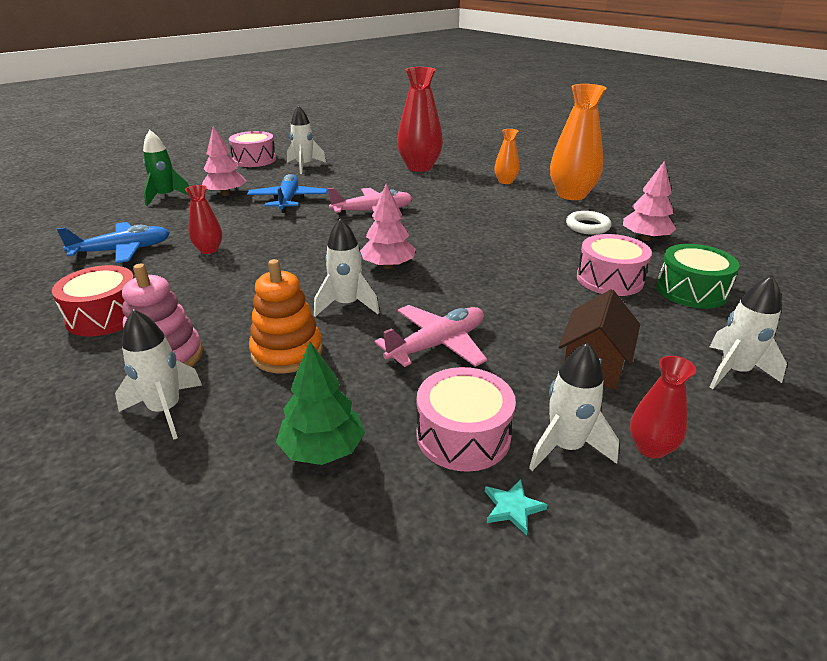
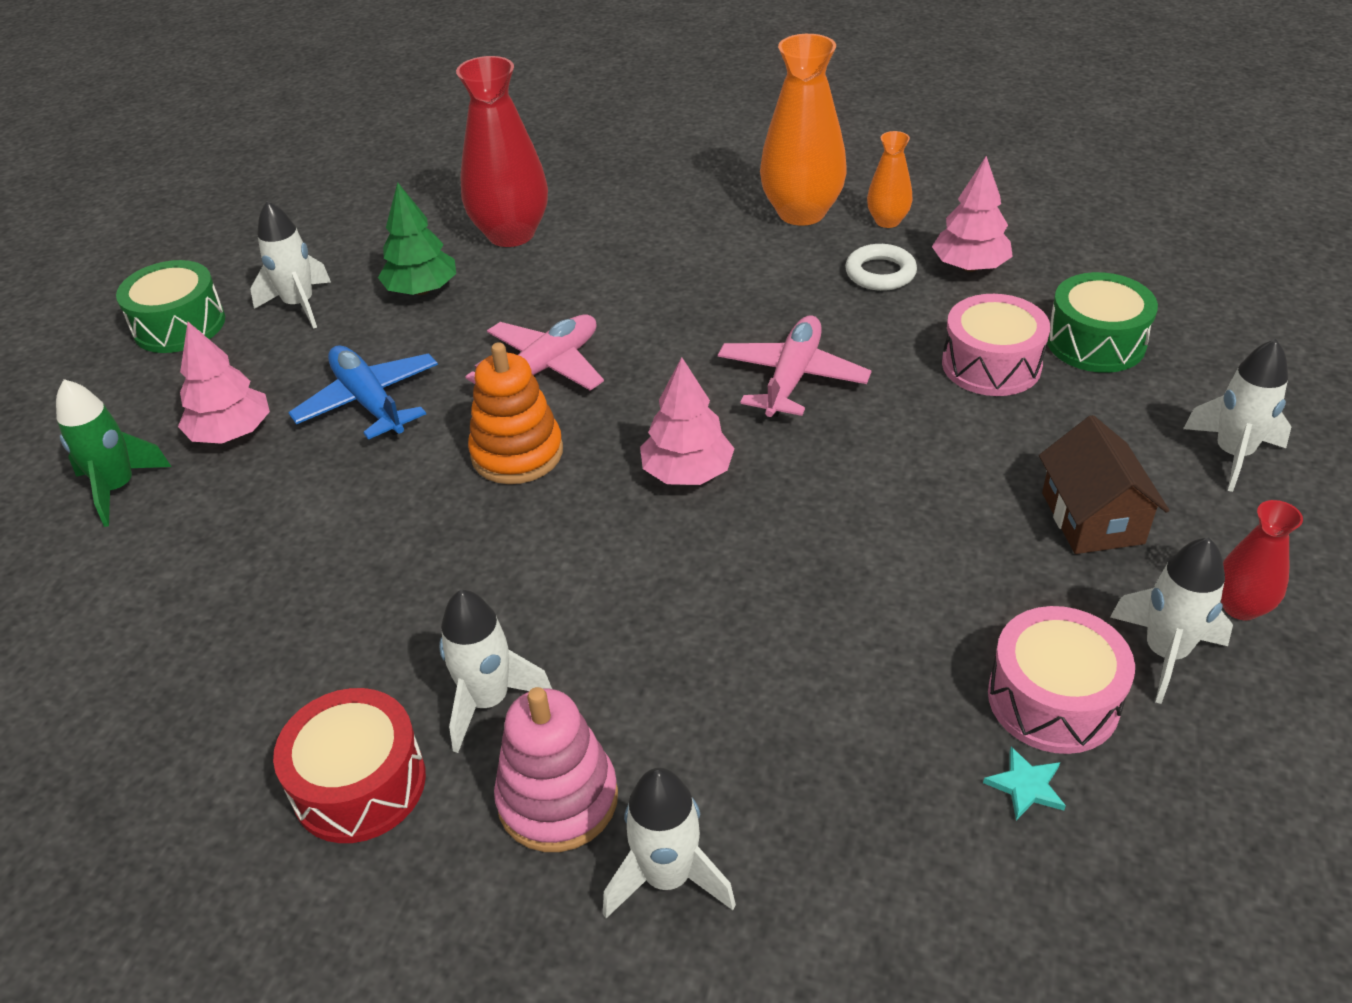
camera: 30 degrees left, 10 degrees up
blue plane [57,222,170,263] -> none
red vase [185,185,222,254] -> none
pink drum [229,131,276,167] -> green drum [116,260,225,353]
orange stacking toy [249,259,323,373] -> orange stacking toy moved to [468,342,563,484]
green tree [276,341,365,465] -> green tree moved to [378,182,456,295]
white rocket [314,218,379,317] -> white rocket moved to [439,590,552,753]
pink plane [375,305,487,367] -> pink plane moved to [718,315,871,417]
turquoise star [485,479,547,535] -> turquoise star moved to [983,747,1066,820]
orange vase [494,129,520,184] -> orange vase moved to [867,131,912,228]

